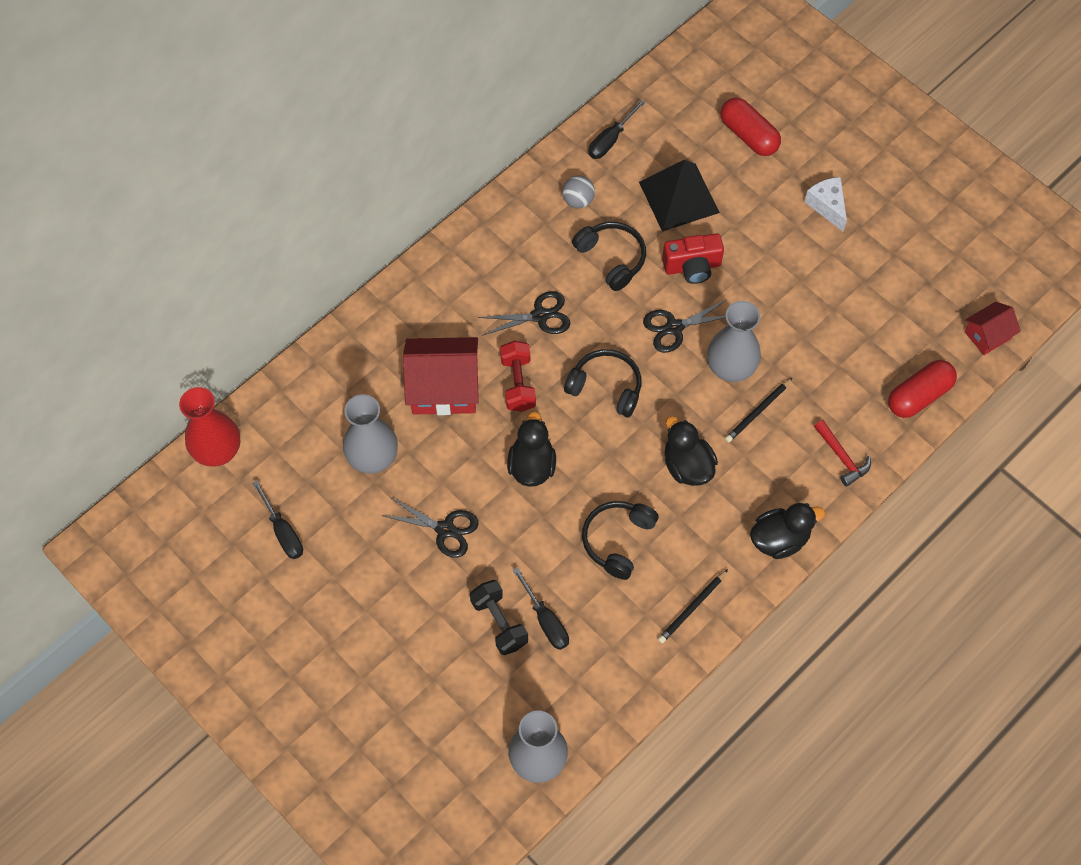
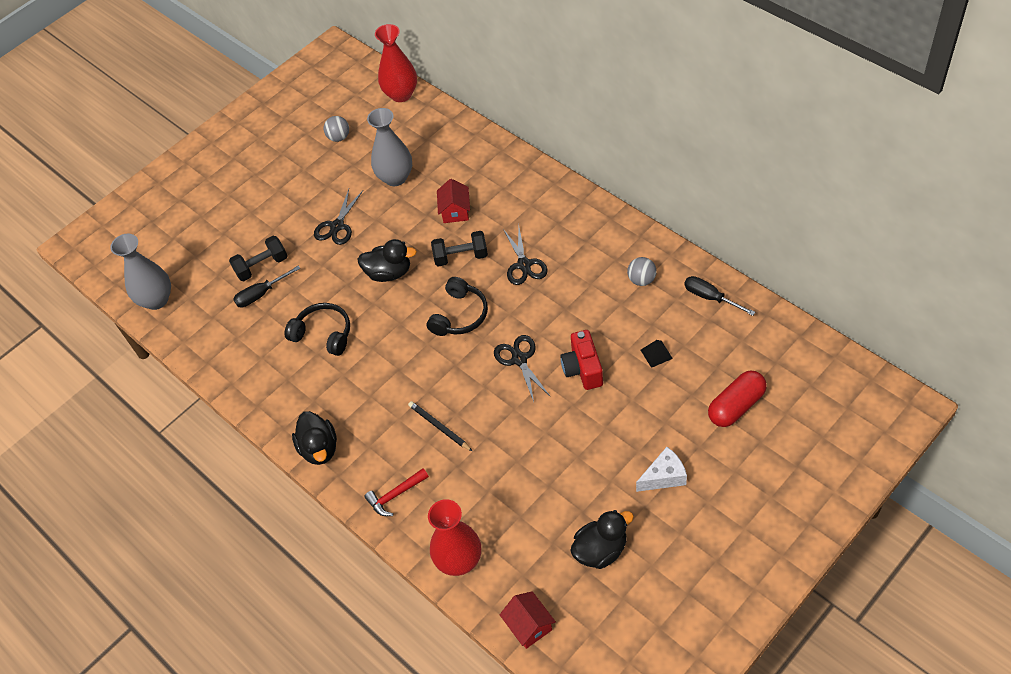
camera: 95 degrees right, 10 degrees down
black screwdriver [252,480,303,559] -> grey ball [324,116,349,142]
red house [403,337,479,415] -> red house [437,179,470,223], size x0.56
red dumbbell [500,341,536,412] -> black dumbbell [431,231,488,267]
black headphones [572,222,646,291] -> none
black pyramid [639,160,720,231] -> black pyramid [641,340,673,368], size x0.42
black pencil [658,569,728,643] -> none
black duck [665,416,718,486] -> black duck moved to [570,510,634,569]
grey vase [707,301,761,382] -> none
red capsule [888,360,957,418] -> red vase [428,499,481,576]

